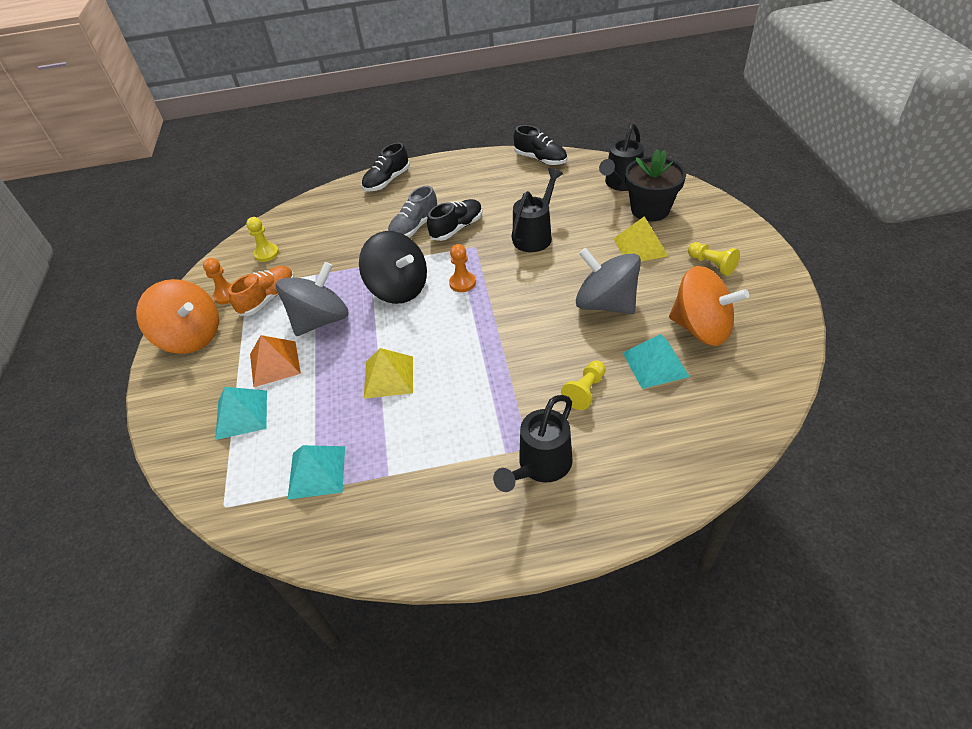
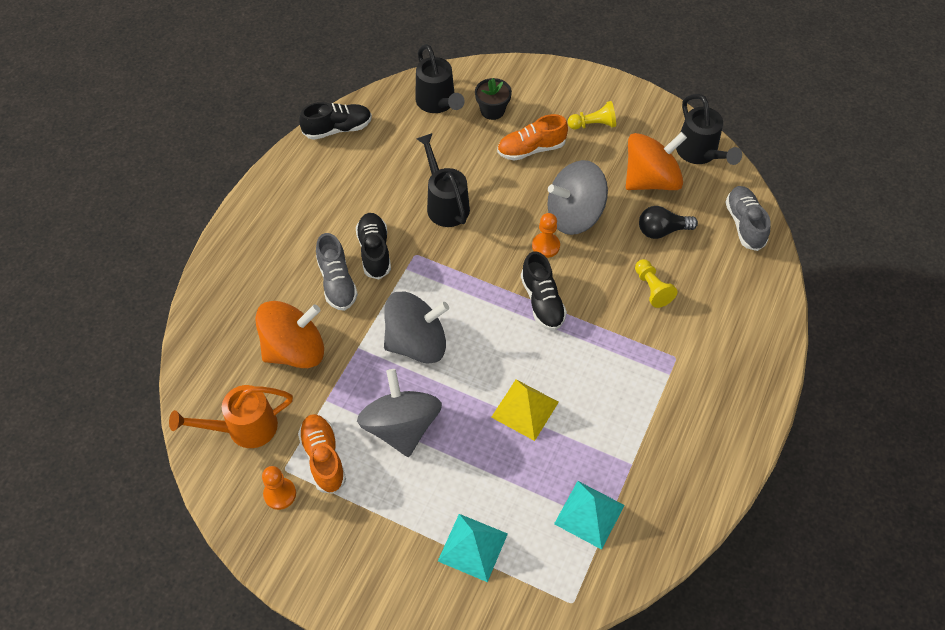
camera: 60 degrees left, 10 degrees up
orange spinning top [136,279,219,354] -> orange spinning top moved to [255,301,324,368]
yellow pawn [246,217,279,262] -> orange watering can [169,385,293,448]
orange pyramid [250,335,301,387] -> none
black spinning top [359,231,427,304] -> grey spinning top [384,292,449,364]
black shoe [362,143,410,191] -> black shoe moved to [521,251,567,331]
orange pawn [449,244,476,292] -> orange pawn moved to [532,213,560,258]
black watering can [493,395,573,492] -> black watering can moved to [676,94,742,165]
yellow pyramid [613,216,668,262] -> orange shoe [497,114,568,161]
turquoise pyramid [623,334,690,389] -> black light bulb [639,206,698,239]
black flower pot [625,149,686,221] -> black flower pot [475,78,512,120], size x0.61
none -> grey shoe [725,186,771,251]

